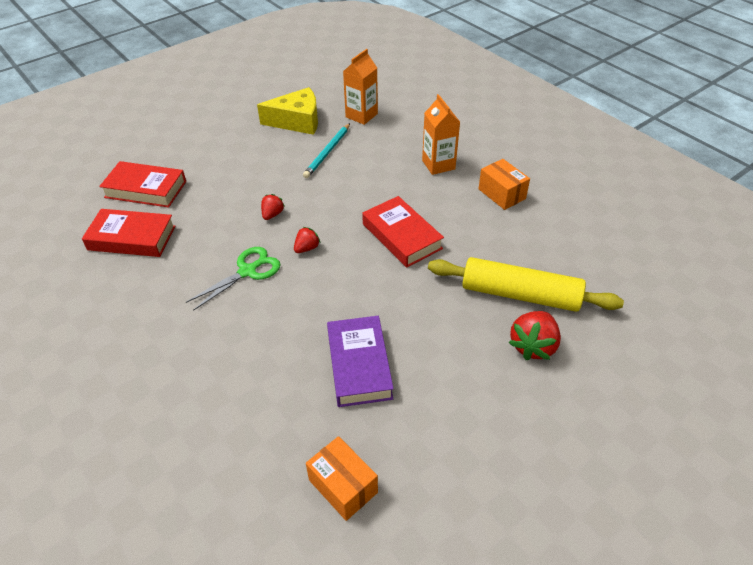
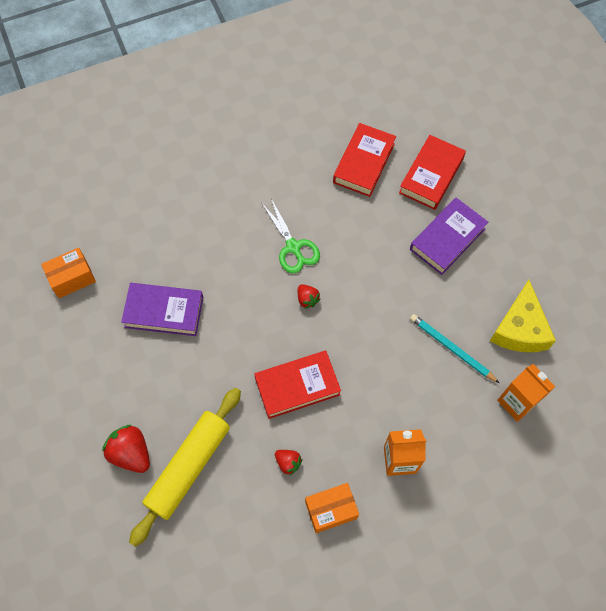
camera: 105 degrees right, 20 degrees up
red strawberry [261,194,284,220] -> red strawberry moved to [275,450,302,476]
none -> purple book [410,198,488,275]

